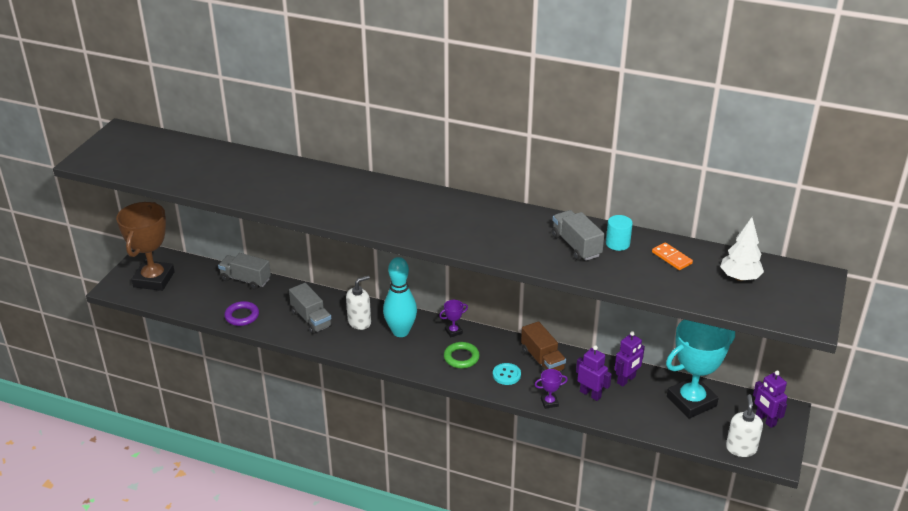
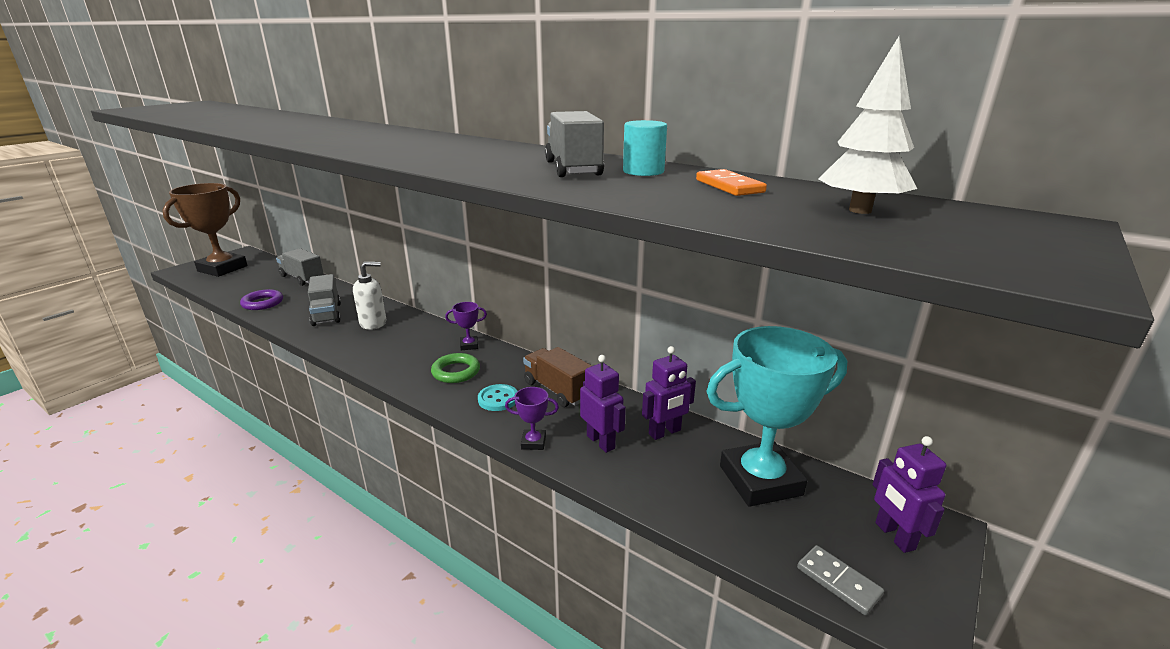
camera: 15 degrees right, 10 degrees down
turquoise bowling pin [383,257,417,337] -> none
brown truck [521,321,566,372] -> brown truck turned 150 degrees clockwise [523,347,592,407]
white soap dispenser [726,394,763,457] -> grey domino [797,545,884,615]

